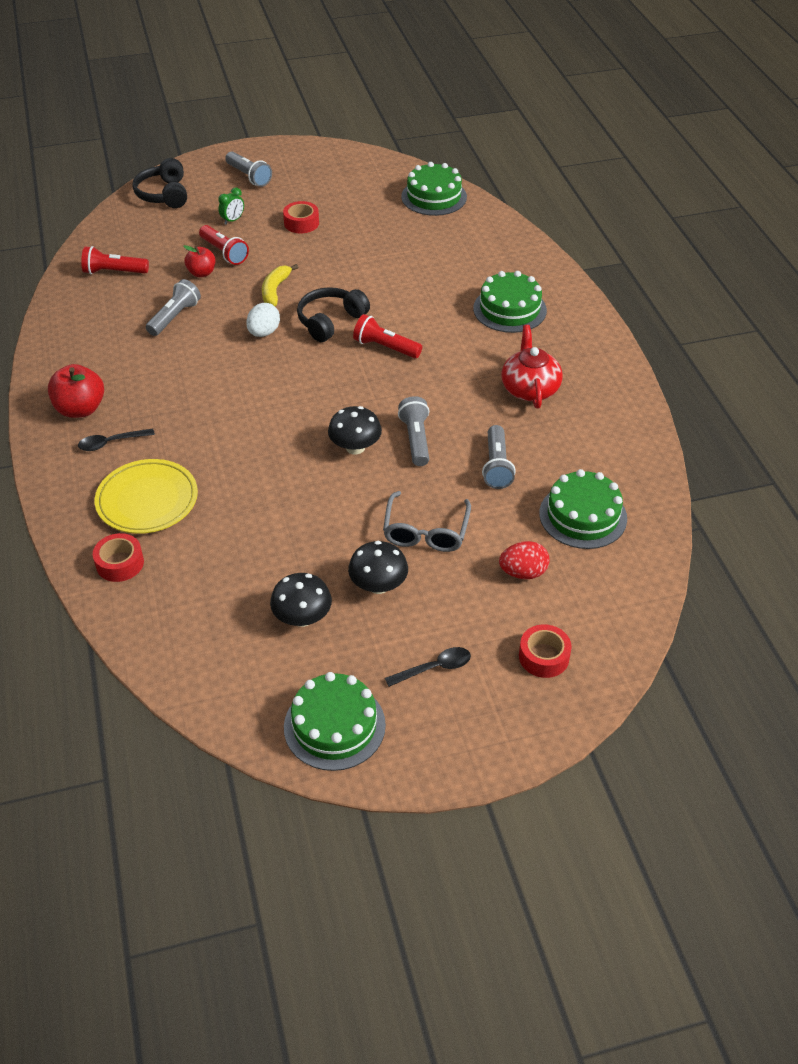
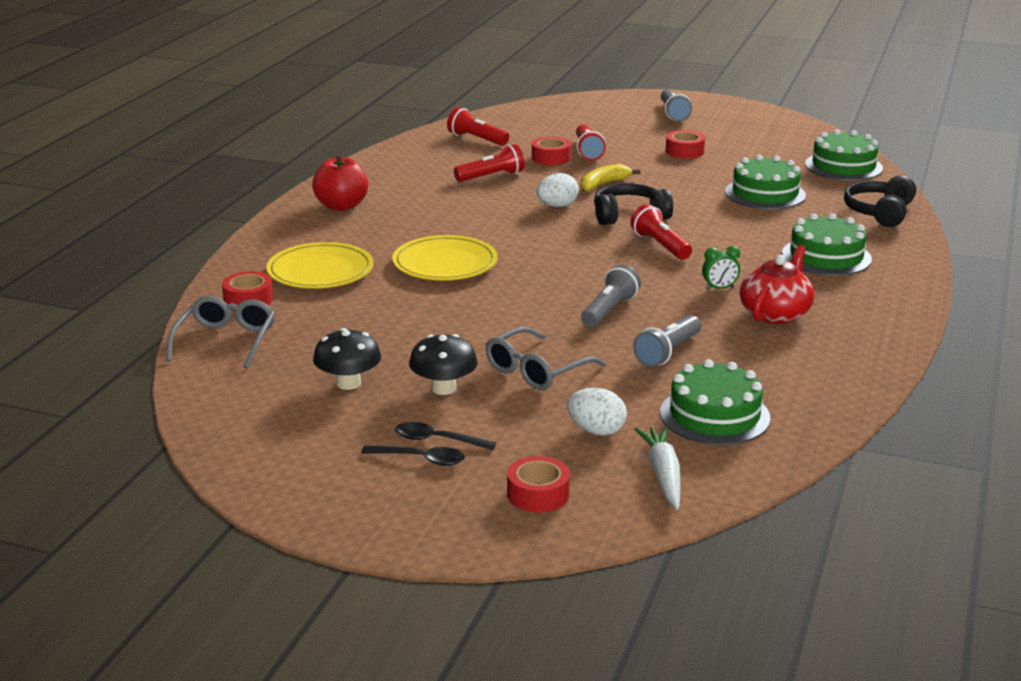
camera: 35 degrees right, 20 degrees down
black spoon [78,428,155,451] -> black spoon moved to [395,422,496,450]
black headphones [132,158,187,208] -> black headphones moved to [844,175,916,227]
grey flashlight [146,279,201,336] -> red flashlight [454,144,525,182]
red apple [184,245,216,277] -> red tape [532,137,571,165]
green clock [218,187,244,225] -> green clock moved to [702,246,740,290]
green cake [284,672,386,771] -> green cake moved to [725,155,806,209]
black mushroom [328,406,382,455] -> none
red egg [499,541,550,579] -> white egg [567,388,627,436]
none -> grey glasses [166,296,275,369]
none -> yellow plate [392,235,498,280]
none -> white carrot [635,426,681,509]

